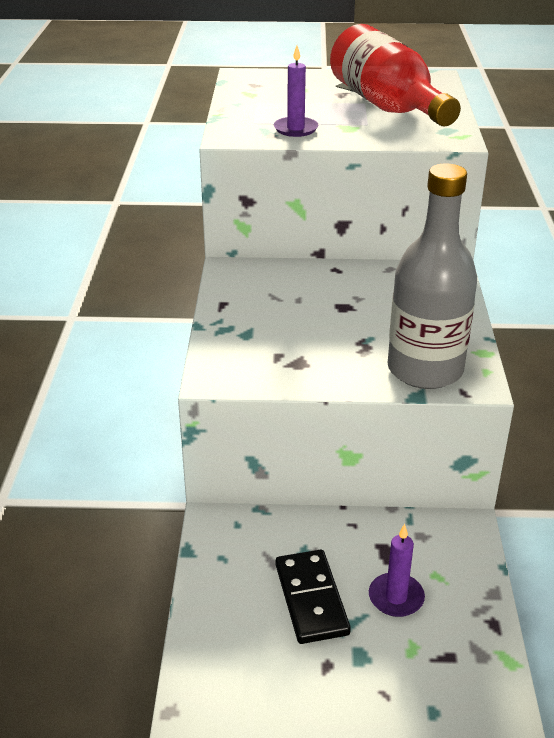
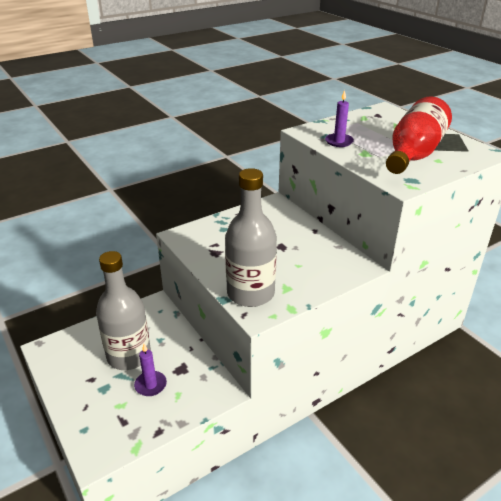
camera: 55 degrees right, 0 degrees up
black domino [276,550,351,644] -> grey bottle [96,251,151,370]

